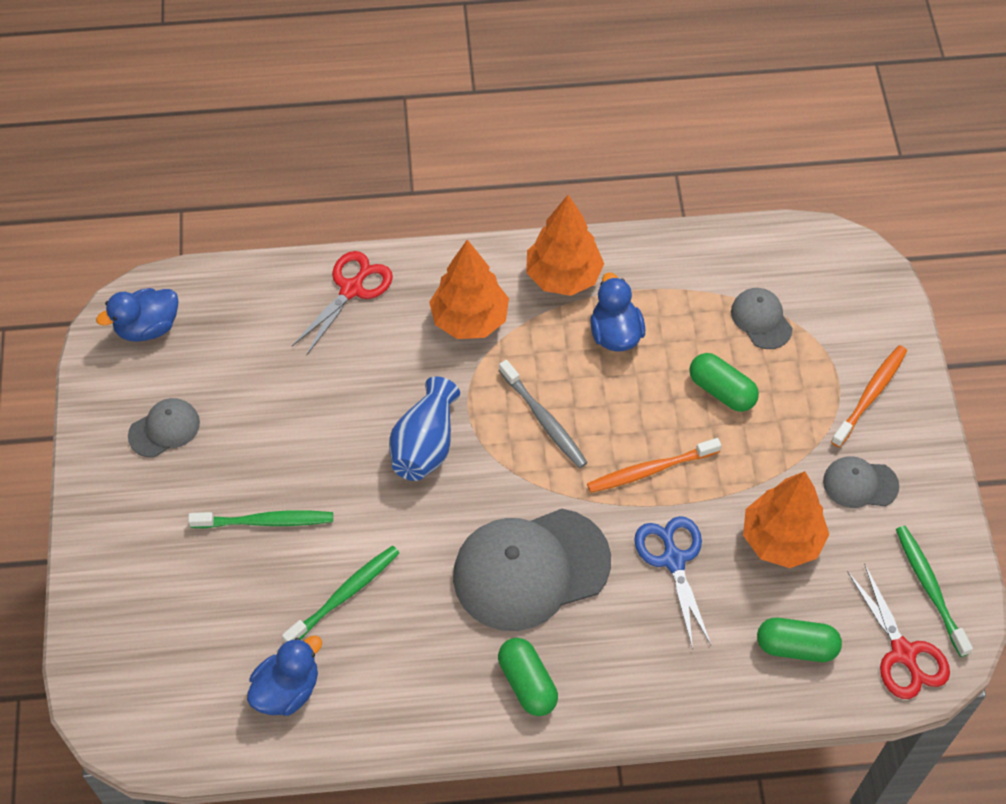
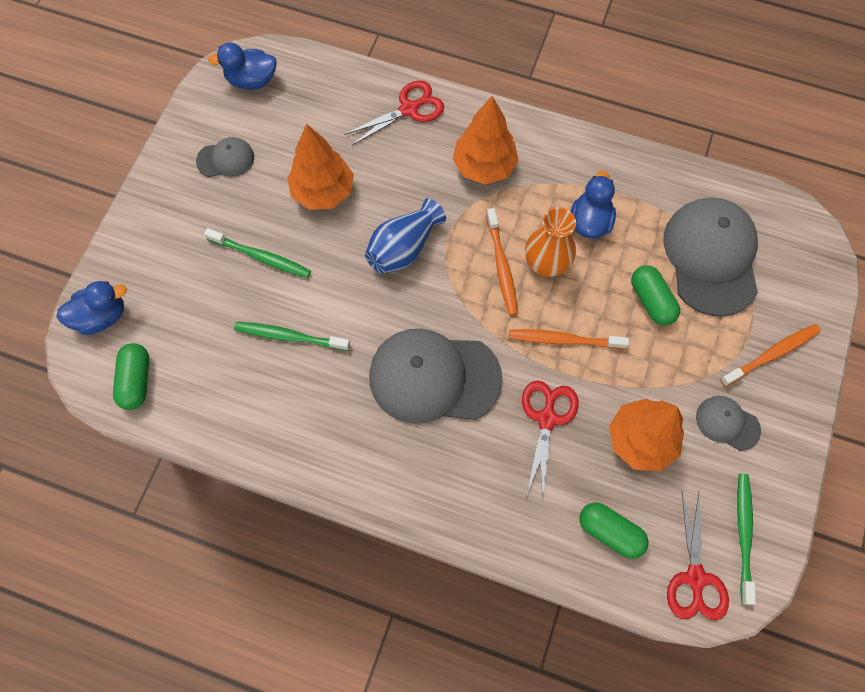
camera: 25 degrees right, 10 degrees up
blue duck [247,636,322,716] -> blue duck moved to [56,281,127,335]
green toothbrush [282,546,399,643] -> green toothbrush turned 150 degrees counterclockwise [234,322,350,351]
green capsule [498,638,558,716] -> green capsule moved to [113,343,149,410]
grey toothbrush [499,360,588,468] -> orange toothbrush [486,208,518,315]
orange tree [526,195,604,296] -> orange tree moved to [287,124,354,210]
blue scissors [634,516,711,650] -> red scissors [522,381,579,501]
grey cap [731,288,792,349] -> grey cap [663,197,758,317], size x2.08
none -> orange vase [525,207,576,277]

